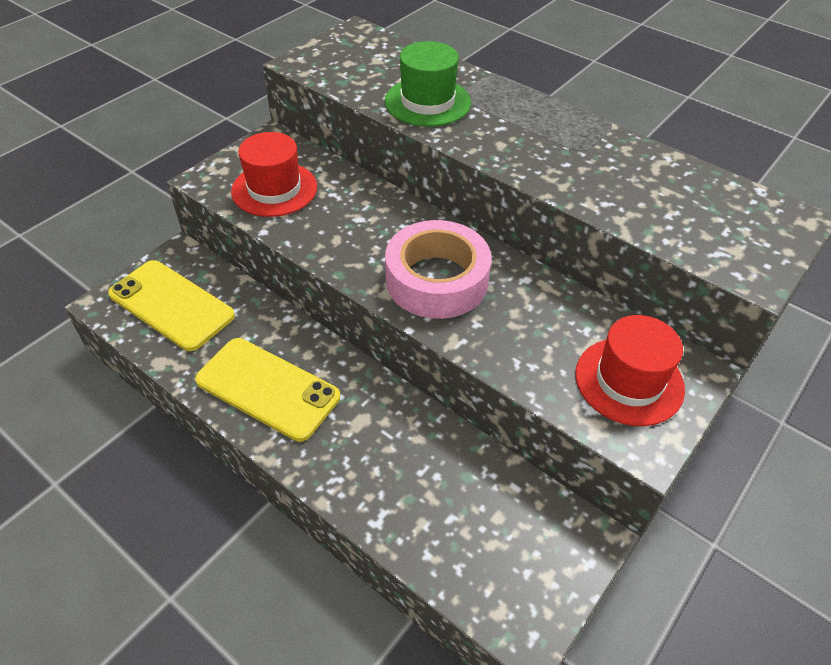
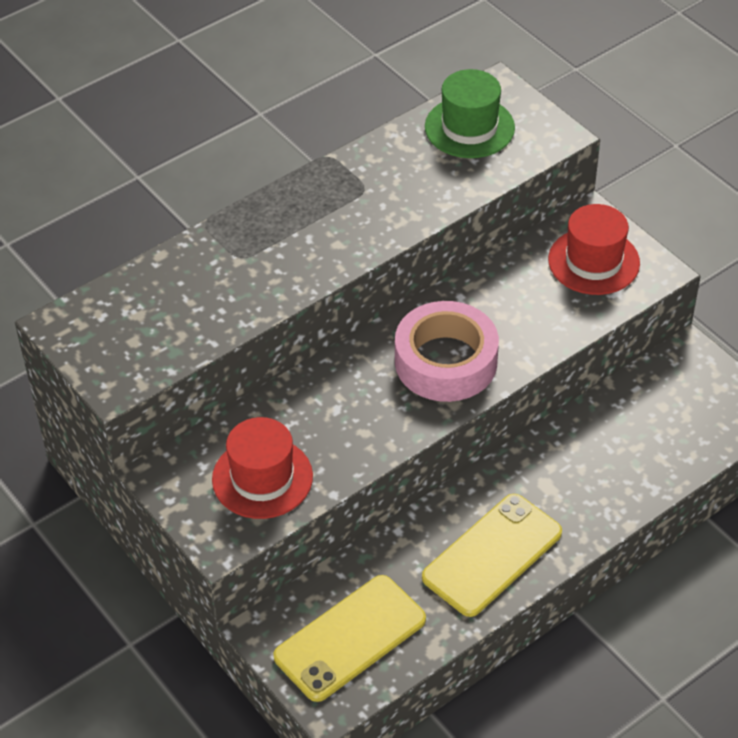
camera: 75 degrees left, 0 degrees up
green hat [384,41,471,127] -> green hat moved to [425,69,515,158]

